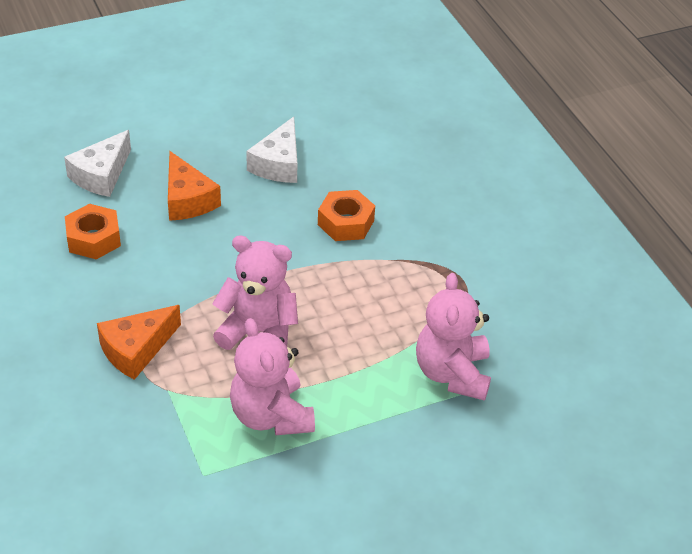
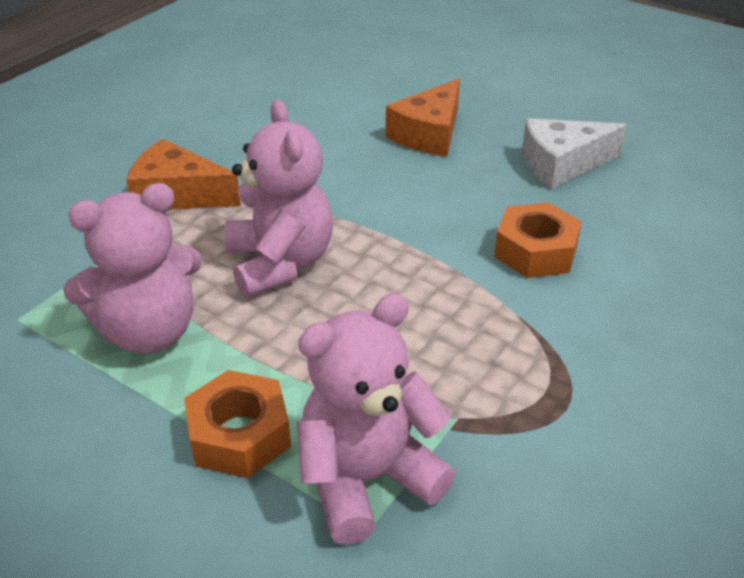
camera: 60 degrees right, 5 degrees down
white cheese [64,130,131,197] -> none
orange nut [65,204,121,259] -> orange nut moved to [184,370,291,478]
pink teddy bear [230,318,315,435] -> pink teddy bear turned 150 degrees counterclockwise [63,183,202,354]

